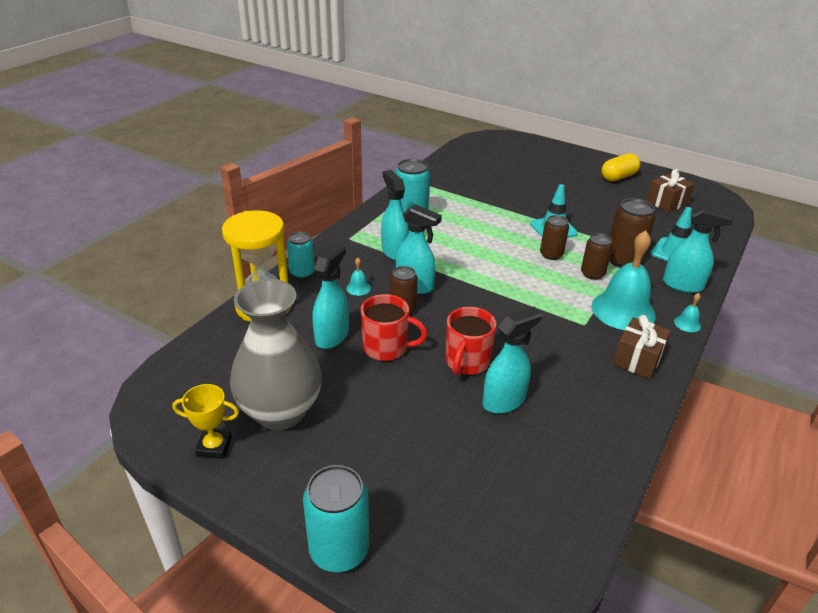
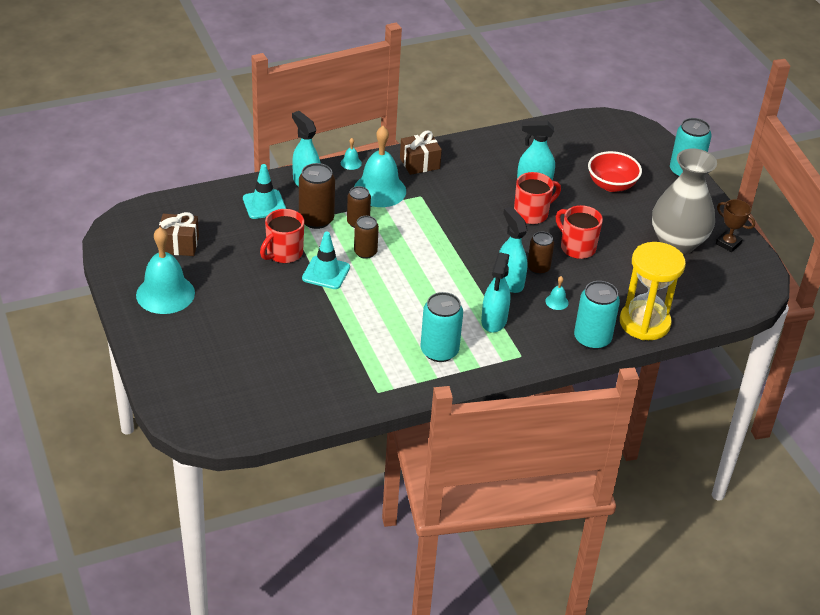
camera: 145 degrees left, 5 degrees up
yellow trophy [173,384,239,459] -> brown trophy [716,199,755,252]
turquoise can [287,232,315,279] -> turquoise can [574,281,620,350], size x1.54
turquoise spray bottle [312,244,349,349] -> none
yellow capsule [601,153,640,181] -> turquoise bell [136,227,195,314]
none -> red mug [260,209,304,263]
none -> red bowl [588,151,642,192]

